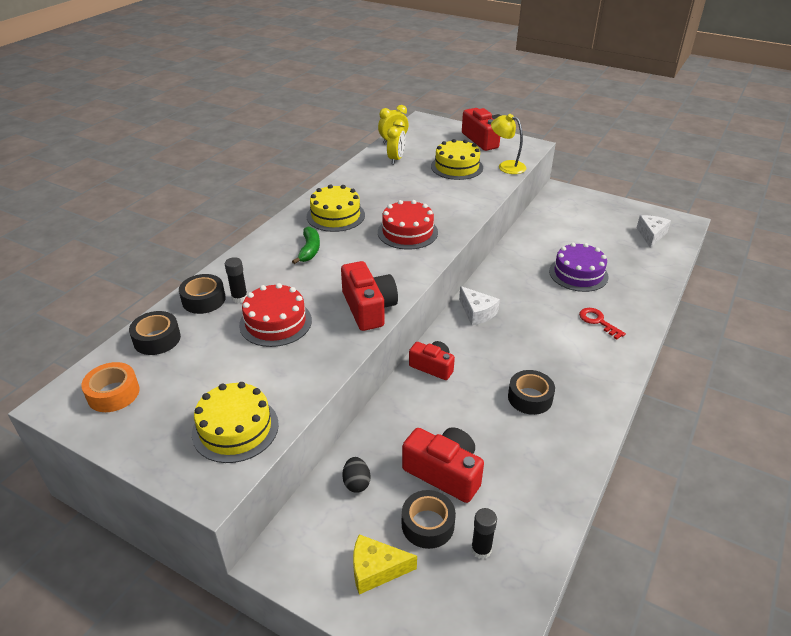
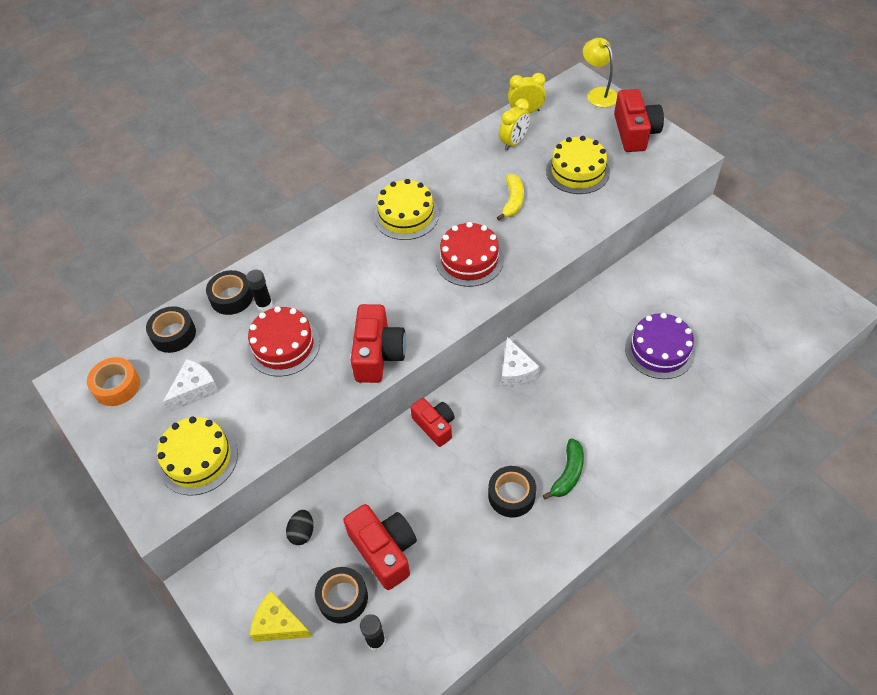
camera: 25 degrees right, 15 degrees up
green banana [292,226,320,264] -> green banana moved to [543,438,584,499]
yellow lamp [491,114,526,174] -> yellow lamp moved to [583,38,617,108]
red key [579,308,626,340] -> none
white cheese [637,215,671,248] -> white cheese moved to [163,359,219,412]
none -> yellow banana [497,174,524,220]

